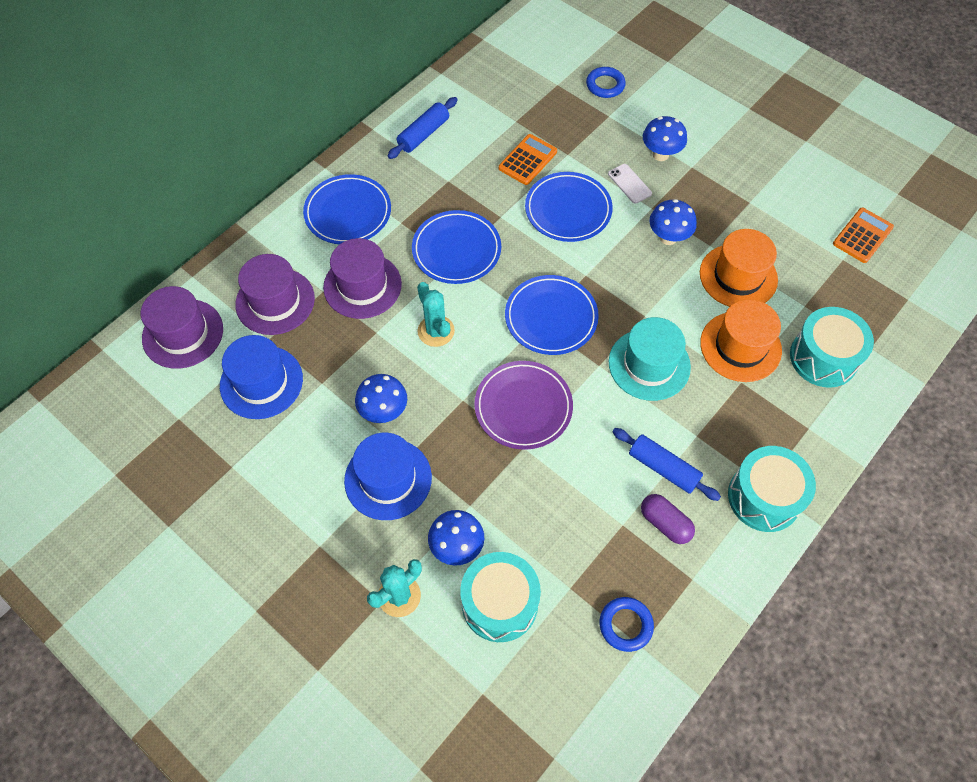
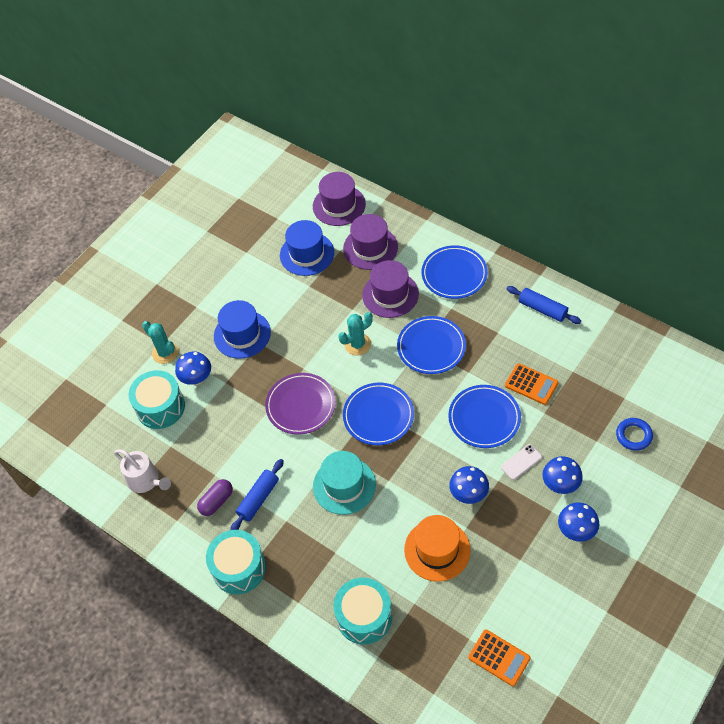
camera: 90 degrees right, 5 degrees down
blue mushroom [355,374,407,423] -> blue mushroom moved to [558,502,599,542]
blue ring [599,597,654,652] -> white watering can [114,449,171,493]
orange hat [700,299,782,382] -> none

